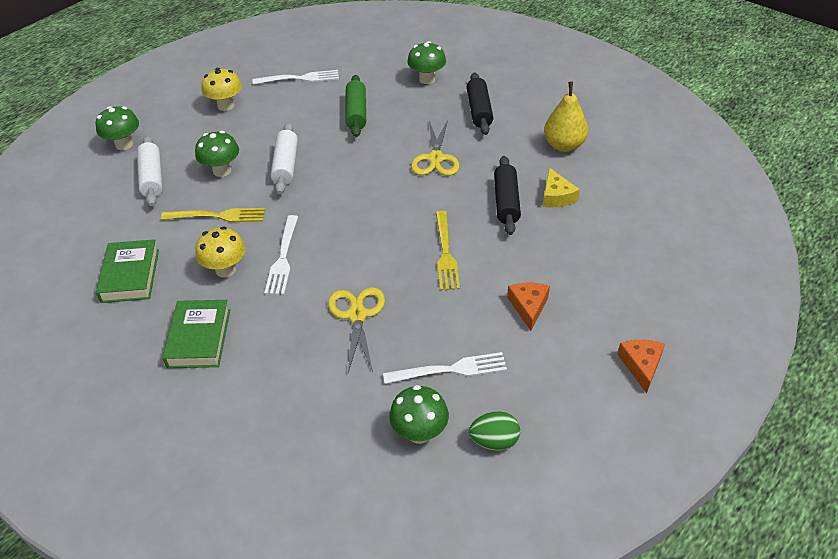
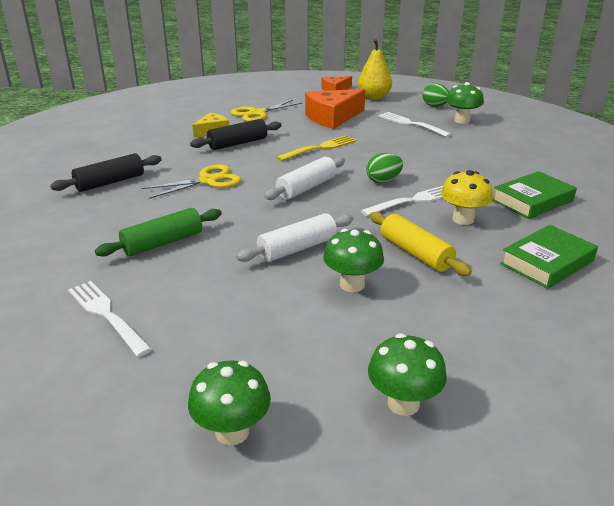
camera: 125 degrees left, 15 degrees down
white rolling pin [137,136,163,206] -> white rolling pin moved to [264,157,345,200]
yellow fork [161,208,265,222] -> yellow rolling pin [370,212,472,276]
yellow mushroom [201,68,242,111] -> none
yellow scissors [328,287,385,373] -> yellow scissors moved to [231,100,302,122]
green mushroom [407,41,446,84] -> green mushroom moved to [188,360,271,445]
orange cheese [507,283,550,331] -> orange cheese [305,89,365,129], size x1.78
yellow pear [544,81,588,152] -> yellow pear moved to [358,39,392,100]
none -> green egg [366,153,403,183]

